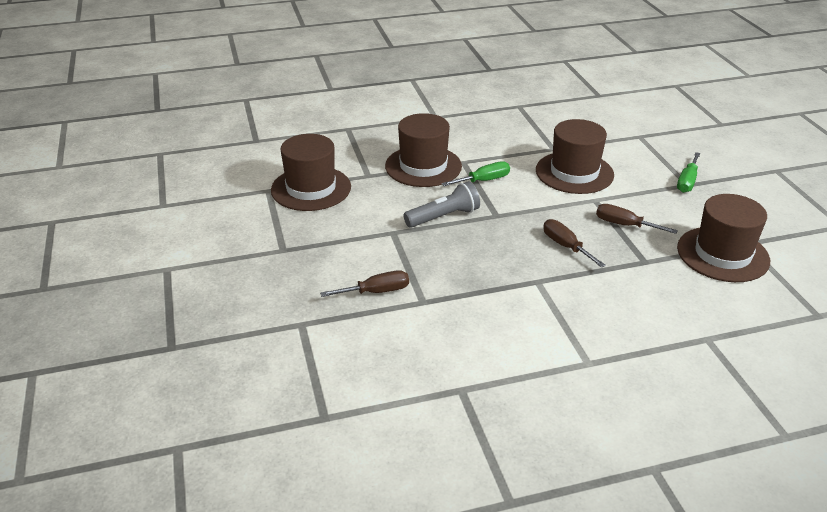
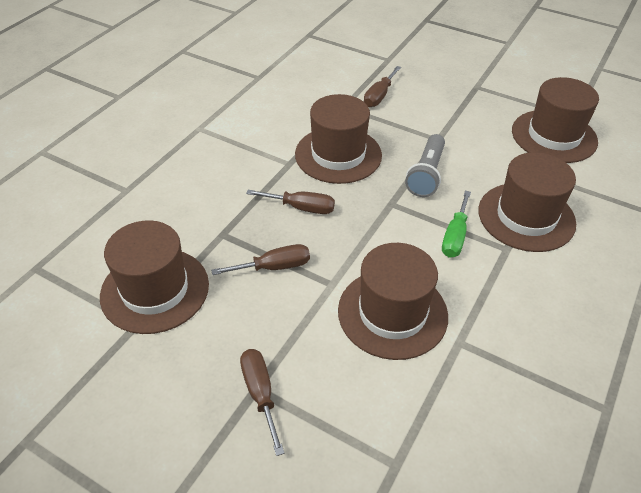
camera: 135 degrees right, 10 degrees up
green screwdriver [677,152,700,193] -> brown screwdriver [240,349,284,456]
none -> brown hat [295,94,382,184]

